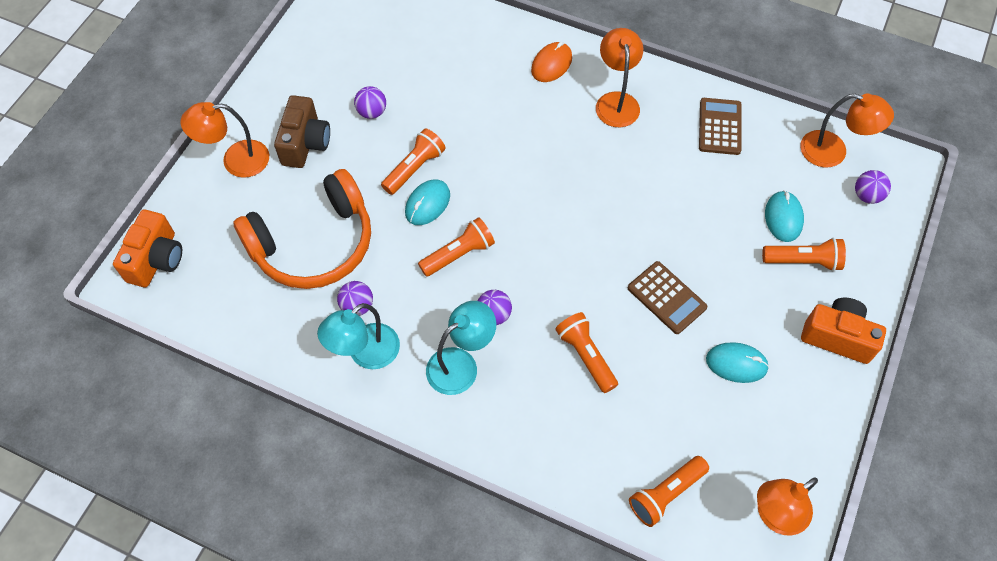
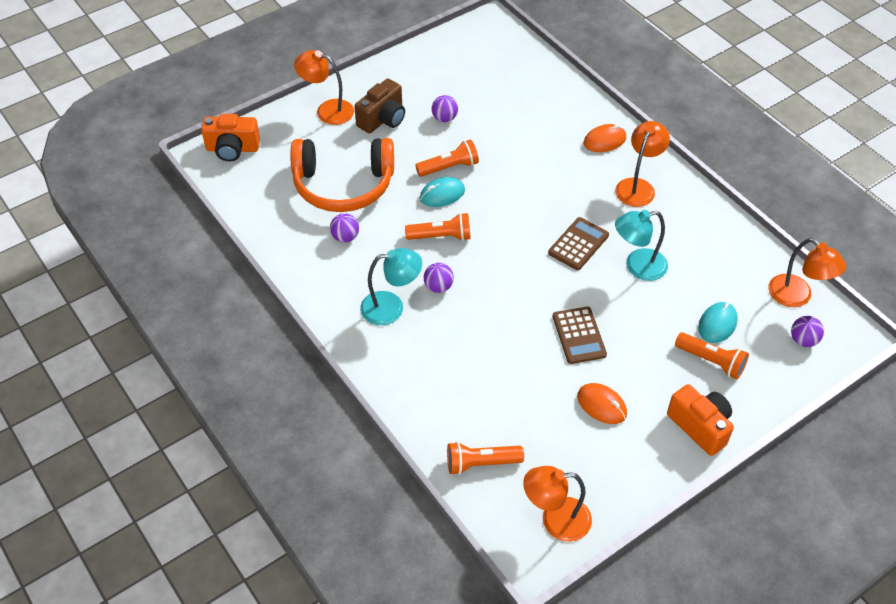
camera: 30 degrees right, 10 degrees down
orange camera [113,210,182,287] -> orange camera turned 45 degrees clockwise [201,114,260,162]
turquoise lamp [317,303,400,369] -> turquoise lamp moved to [615,210,668,281]
orange flashlight [555,312,618,393] -> none
brown calculator [699,98,741,155] -> brown calculator moved to [548,217,609,270]
turquoise mouse [706,342,769,383] -> orange mouse [577,383,627,424]

